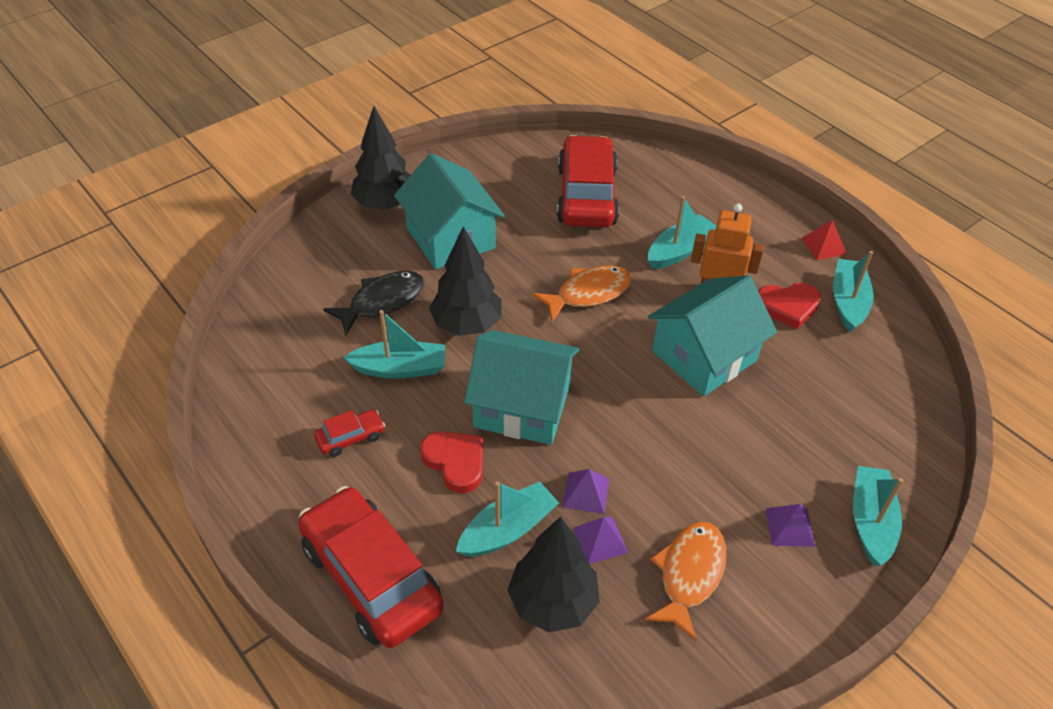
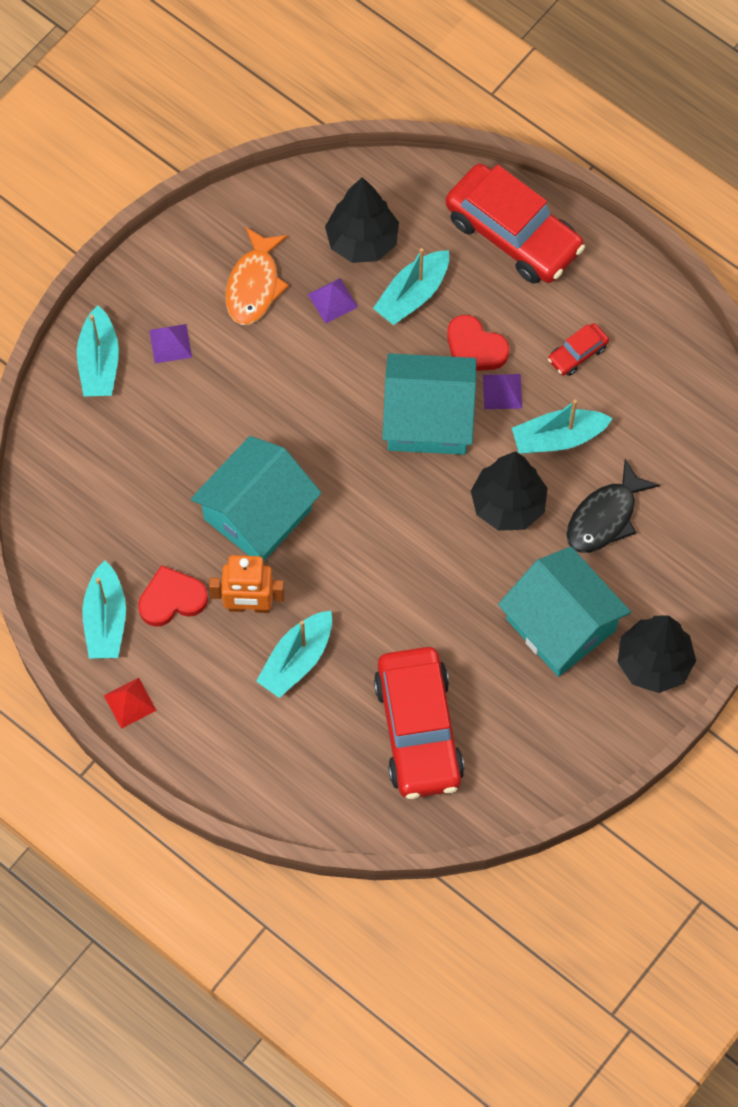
camera: 170 degrees right, 20 degrees up
orange fish [532,266,632,322] -> none
purple pyramid [563,469,609,514] -> purple pyramid moved to [483,374,522,409]

